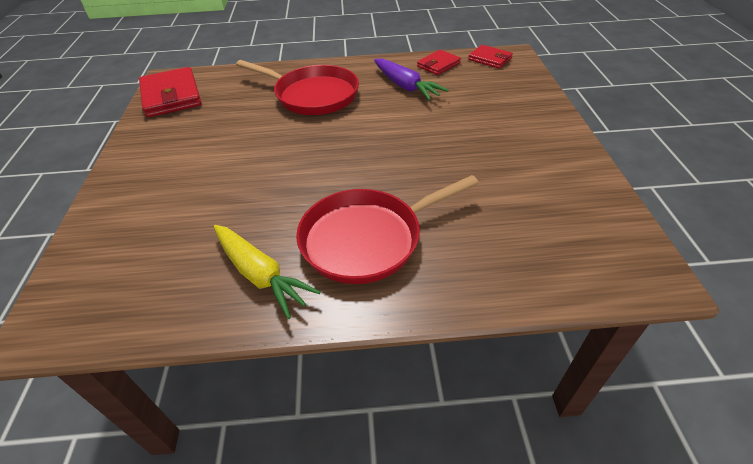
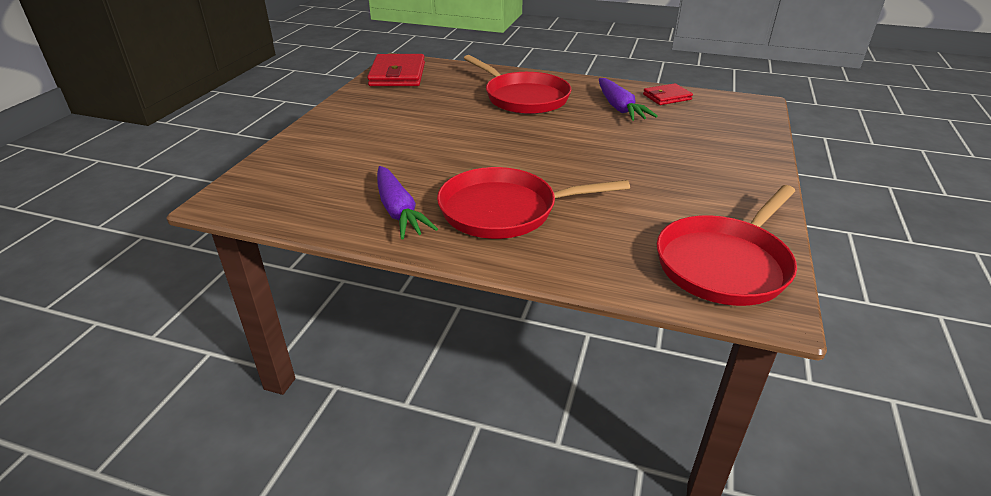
camera: 20 degrees right, 10 degrees down
yellow carrot [214,225,321,319] -> purple carrot [377,166,438,239]
red wallet [468,45,513,69] -> none
none -> red pan [657,185,797,306]

